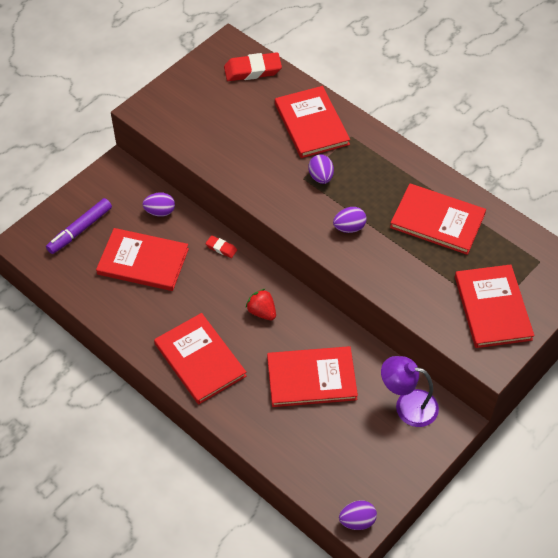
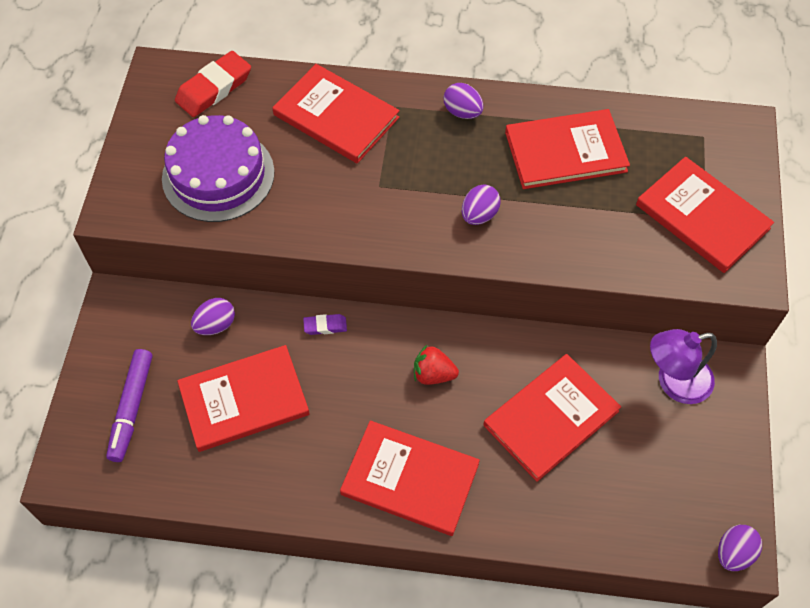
camera: 35 degrees left, 5 degrees up
red eraser [206,235,237,258] -> purple eraser [303,314,347,335]
purple egg [309,154,334,184] -> purple egg moved to [443,83,484,119]
none -> purple cake [162,115,275,222]

